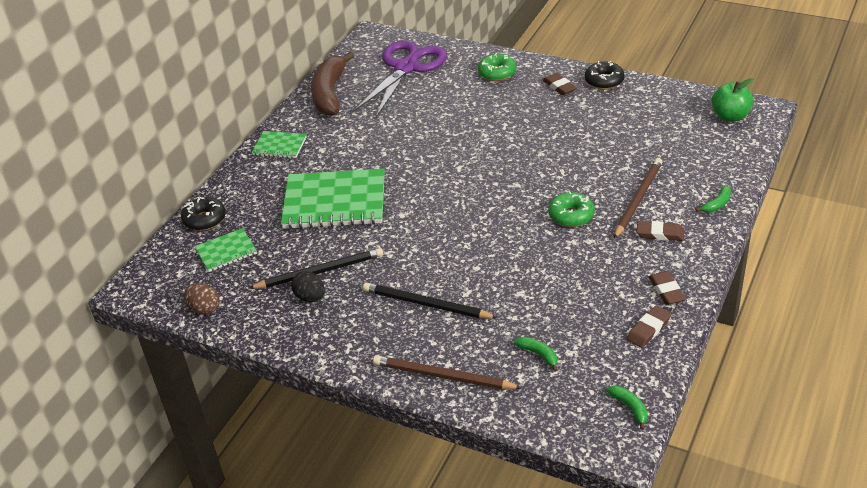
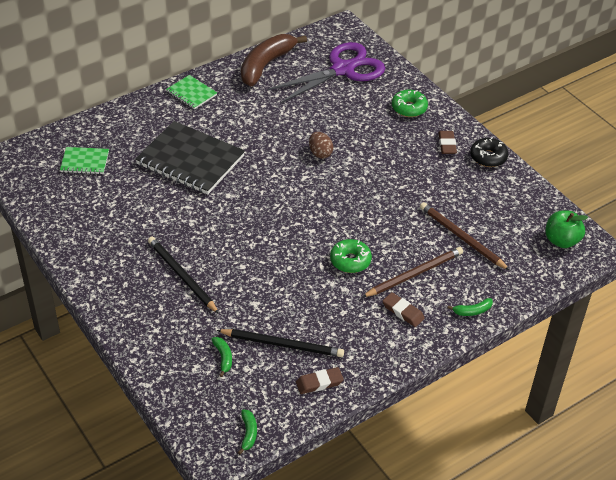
camera: 25 degrees right, 5 degrees up
black donut [181,197,226,231] -> none
brown egg [184,283,220,314] -> brown egg moved to [309,132,333,159]
black pencil [249,248,384,289] -> black pencil moved to [217,329,344,357]
green notebook [281,168,385,229] -> black notebook [135,121,245,195]
black egg [291,271,325,302] -> none
brown pencil [373,355,522,389] -> brown pencil moved to [420,202,510,270]
brown eraser [649,271,686,305] -> none

